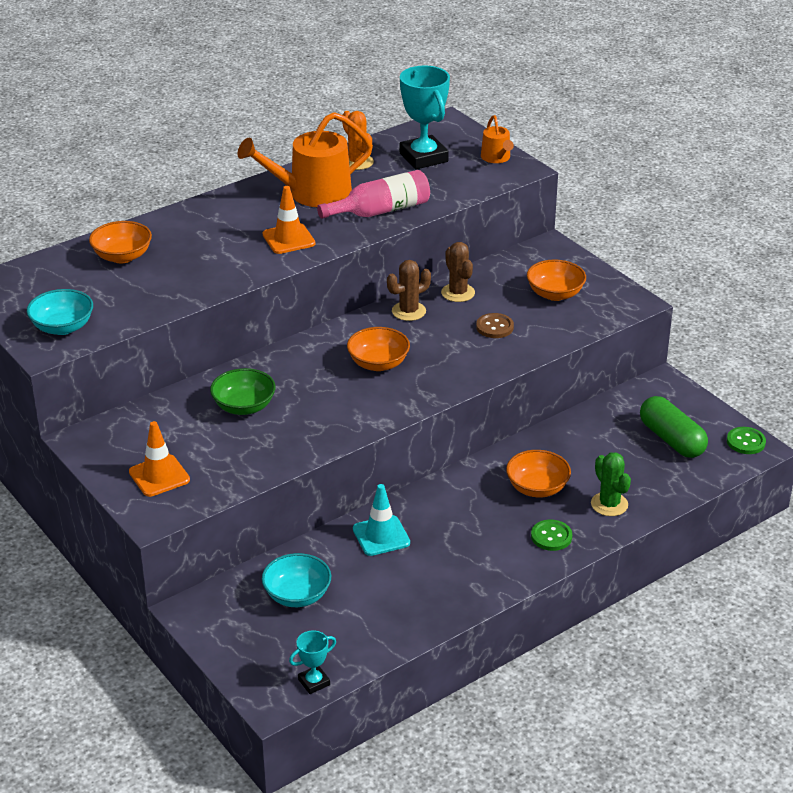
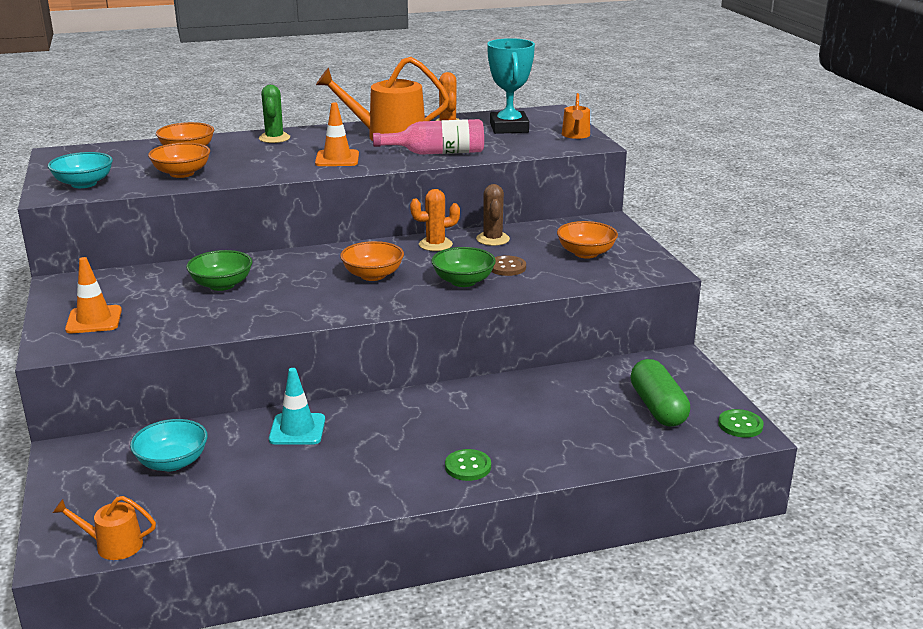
camera: 20 degrees right, 10 degrees down
turquoise trophy [289,631,336,694] -> orange watering can [53,496,156,560]
brown cactus [387,260,431,321] -> orange cactus [410,189,460,251]
orange bowl [506,450,571,497] -> orange bowl moved to [148,143,210,178]
green cactus [591,452,631,516] -> green cactus moved to [259,85,290,143]
none -> green bowl [431,247,496,287]

